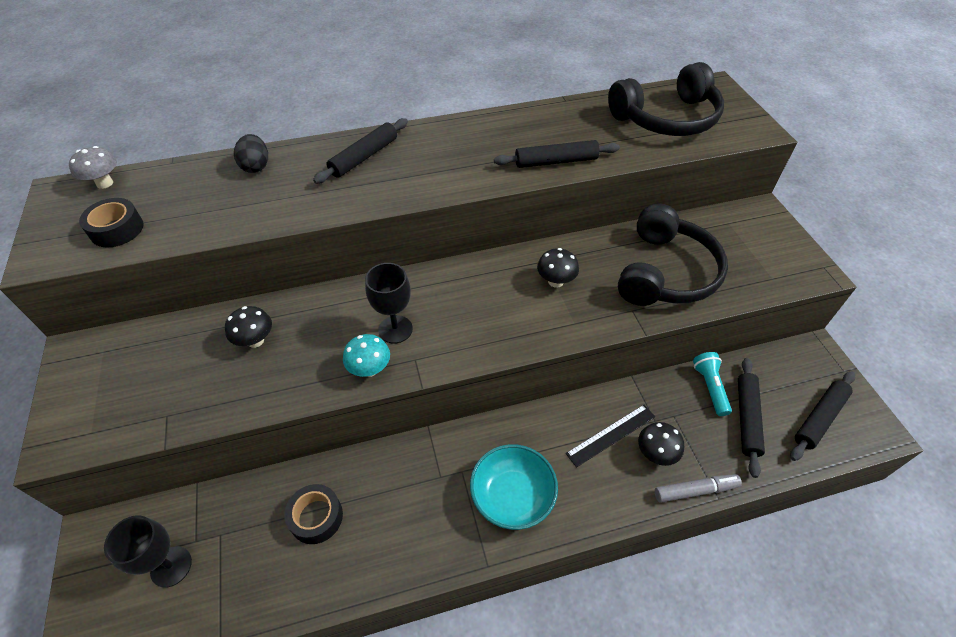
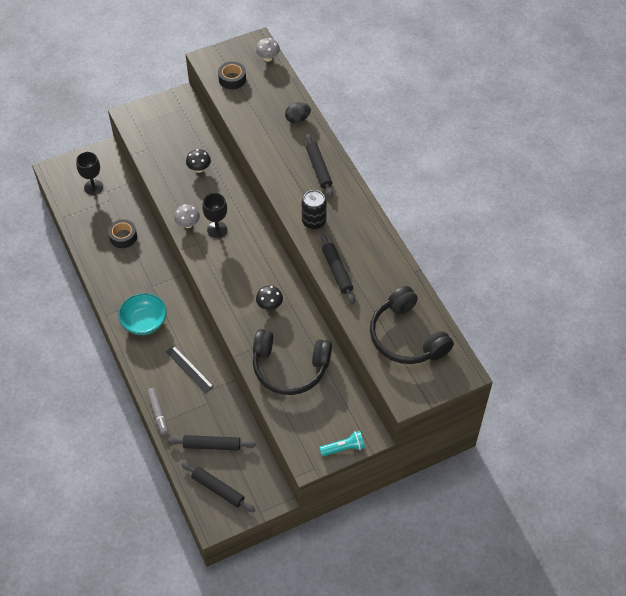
camera: 80 degrees right, 5 degrees up
black rolling pin [313,118,408,184] -> black rolling pin turned 45 degrees clockwise [305,134,333,197]
turquoise mushroom [343,334,390,377] -> grey mushroom [174,204,200,228]
black mushroom [638,422,684,466] -> none
turquoise flashlight [693,352,732,416] -> turquoise flashlight moved to [319,431,365,456]
none -> black can [302,190,327,229]

